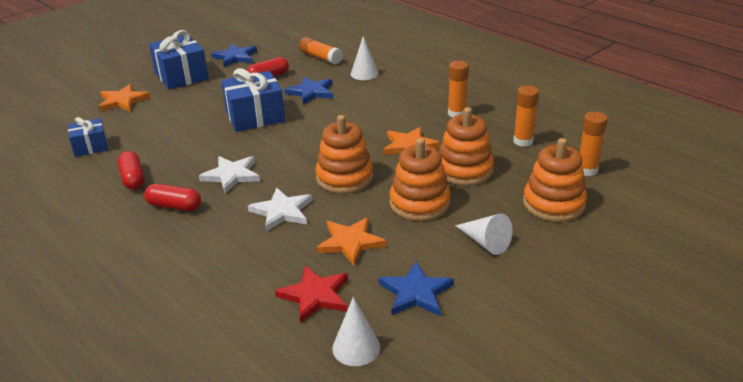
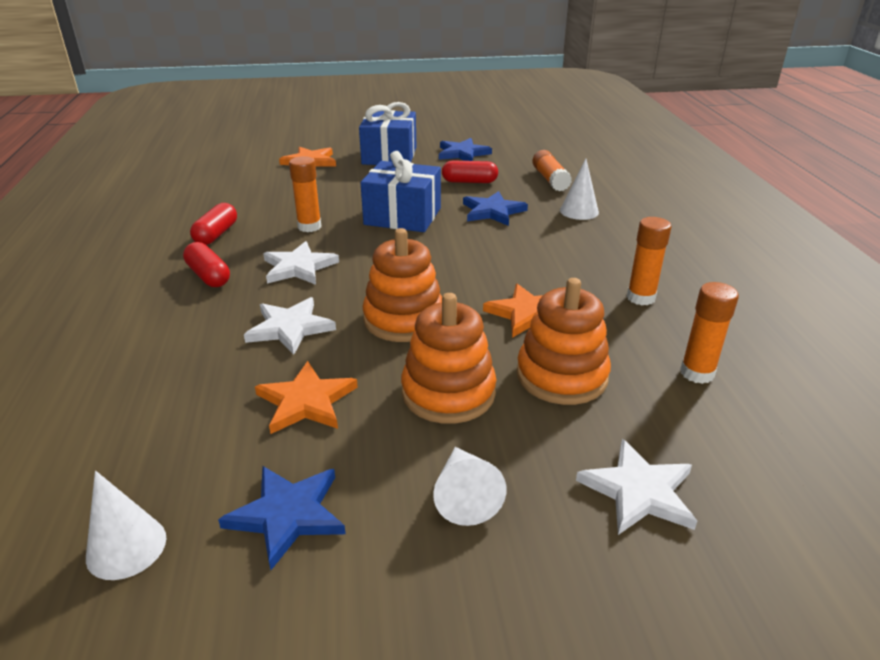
camera: 35 degrees right, 0 degrees up
blue gift [68,117,108,157] -> none
red star [275,265,348,323] -> none
orange stacking toy [523,138,587,222] -> white star [576,439,697,535]
orange glue stick [580,112,608,176] -> orange glue stick moved to [289,156,321,232]

